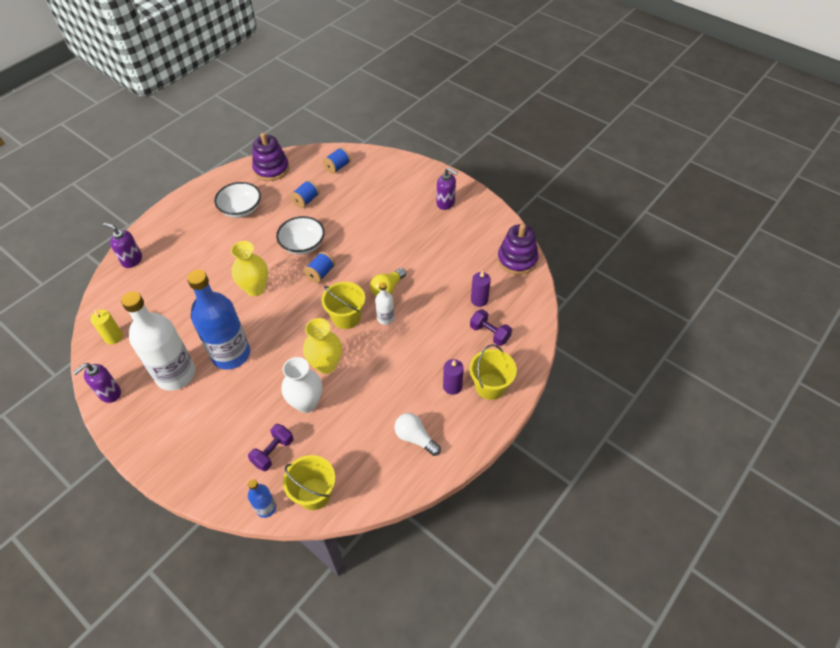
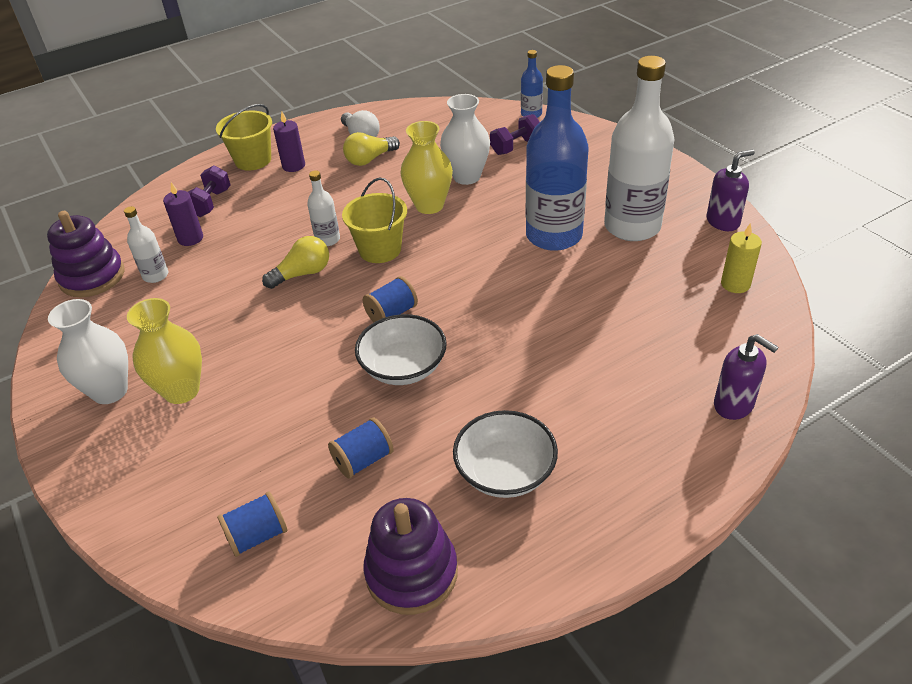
camera: 160 degrees left, 10 degrees down
yellow vase [231,241,268,296] -> yellow vase moved to [127,298,202,404]
yellow bucket [283,455,335,510] -> none
purple soap dispenser [436,167,458,210] -> white vase [48,299,128,404]
purple dumbbell [470,309,512,346] -> purple dumbbell turned 45 degrees clockwise [188,165,230,217]
none -> white bottle [124,206,168,283]
none -> yellow light bulb [343,132,400,166]

